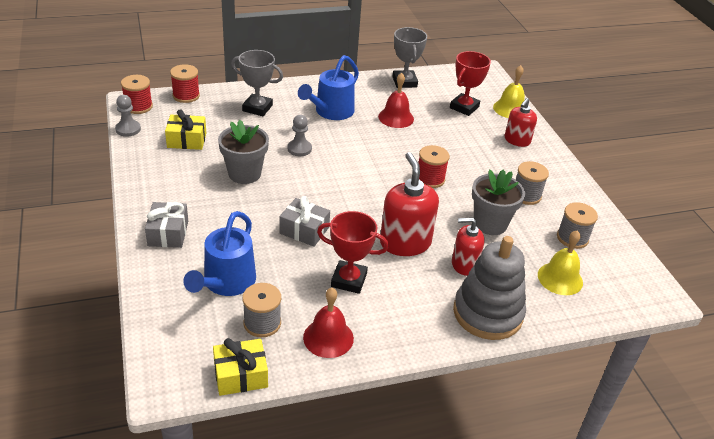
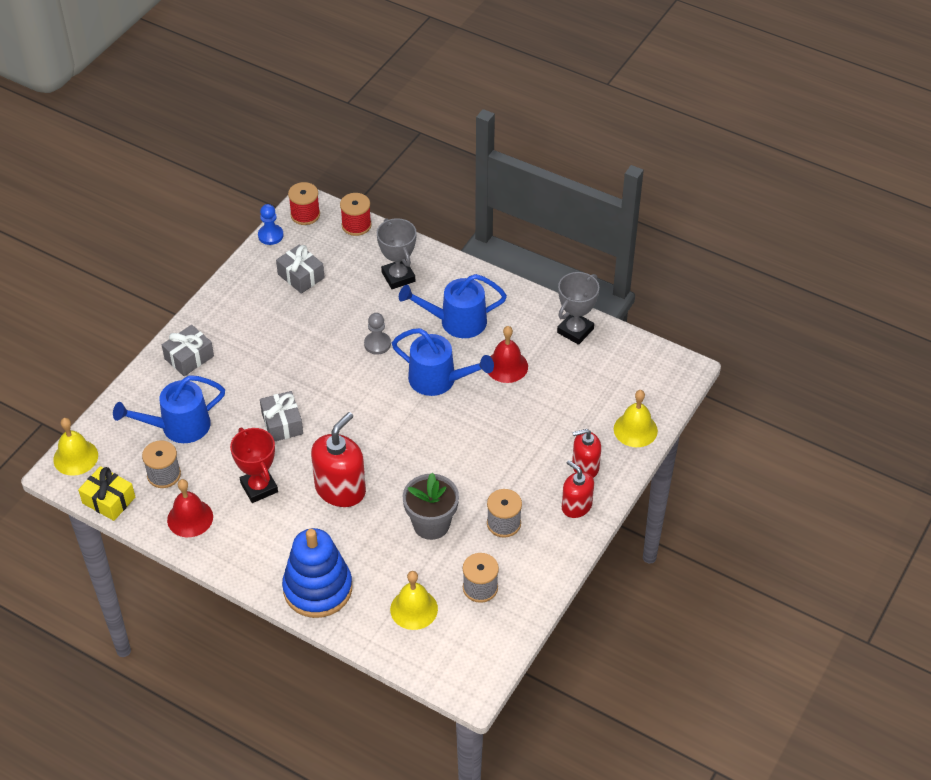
camera: 50 degrees right, 10 degrees up
grey pawn [115,95,141,137] -> blue pawn [258,204,283,245]
yellow gift [165,109,206,150] -> grey gift [276,244,325,294]
grey flower pot [218,120,269,184] -> none
red spool [418,145,450,188] -> none
red trophy [450,51,491,116] -> none
red soap dispenser [452,217,485,276] -> red soap dispenser moved to [562,460,594,518]
grey stacking toy [453,236,526,340] -> blue stacking toy [282,528,352,618]
none -> yellow bell [53,418,98,476]
none -> blue watering can [392,328,494,396]

